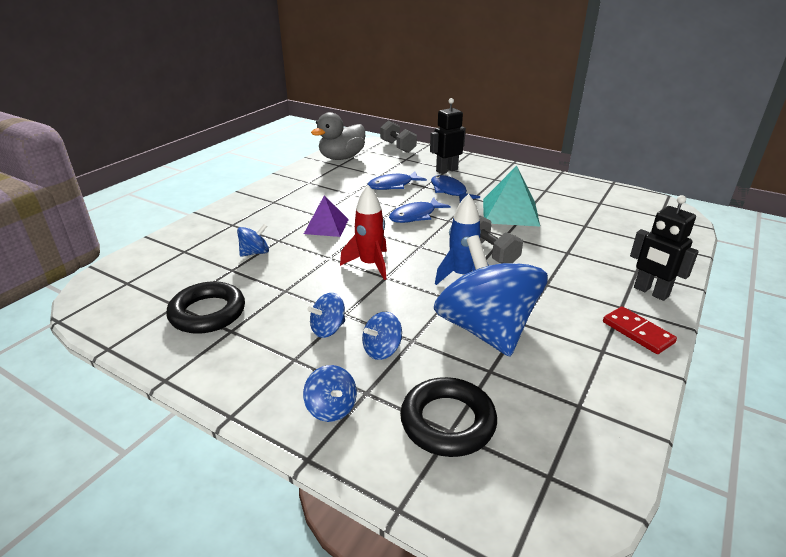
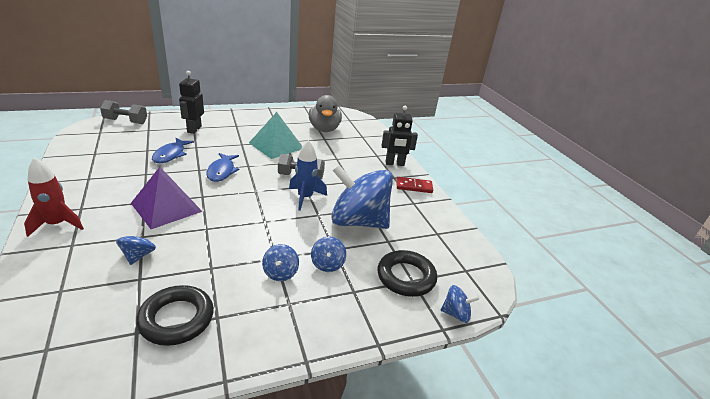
camera: 55 degrees left, 0 degrees up
blue spinning top [303,365,357,422] -> blue spinning top moved to [441,285,479,323]
purple pyramid [304,195,349,237] -> purple pyramid [131,167,203,229], size x1.52
grey duck [311,112,365,160] -> grey duck moved to [309,95,342,132]
red rocket [340,185,387,280] -> red rocket moved to [24,157,84,237]
blue fish [431,175,480,202] -> none

